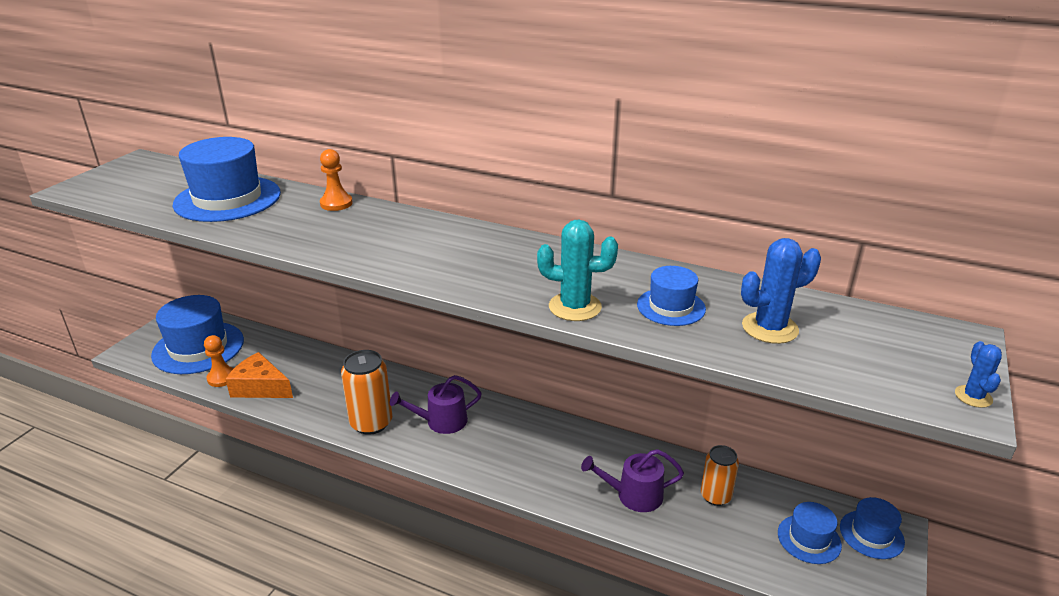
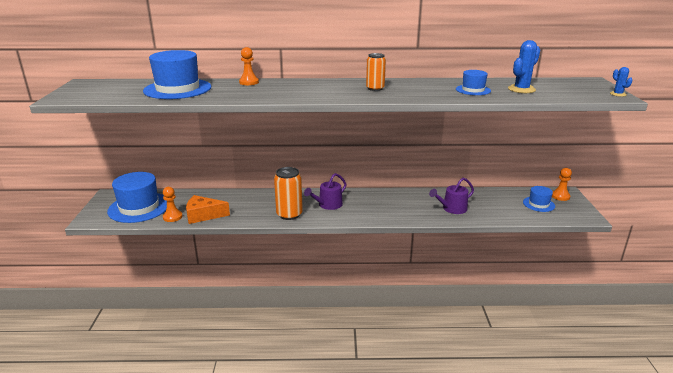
camera: 25 degrees left, 5 degrees down
turquoise cactus [537,219,618,321] -> none
orange can [701,445,739,506] -> orange can moved to [366,53,386,91]
blue hat [840,497,905,559] -> orange pawn [552,168,572,201]

